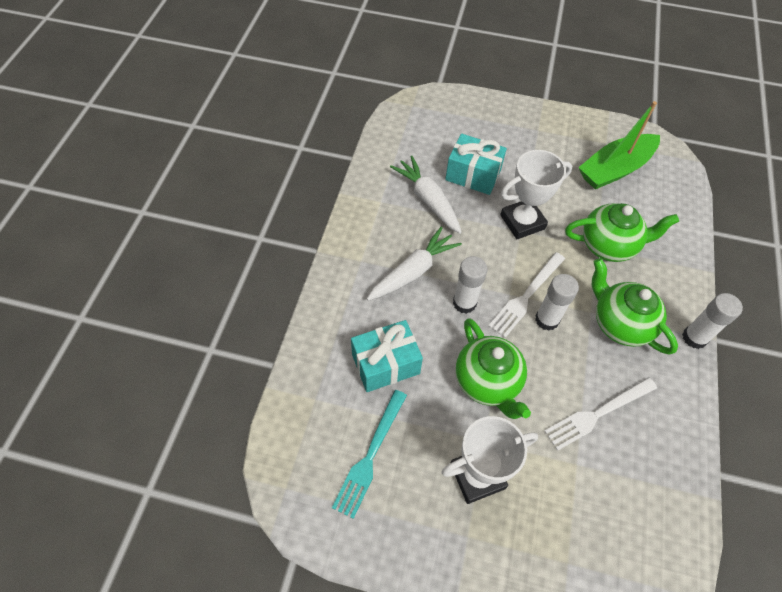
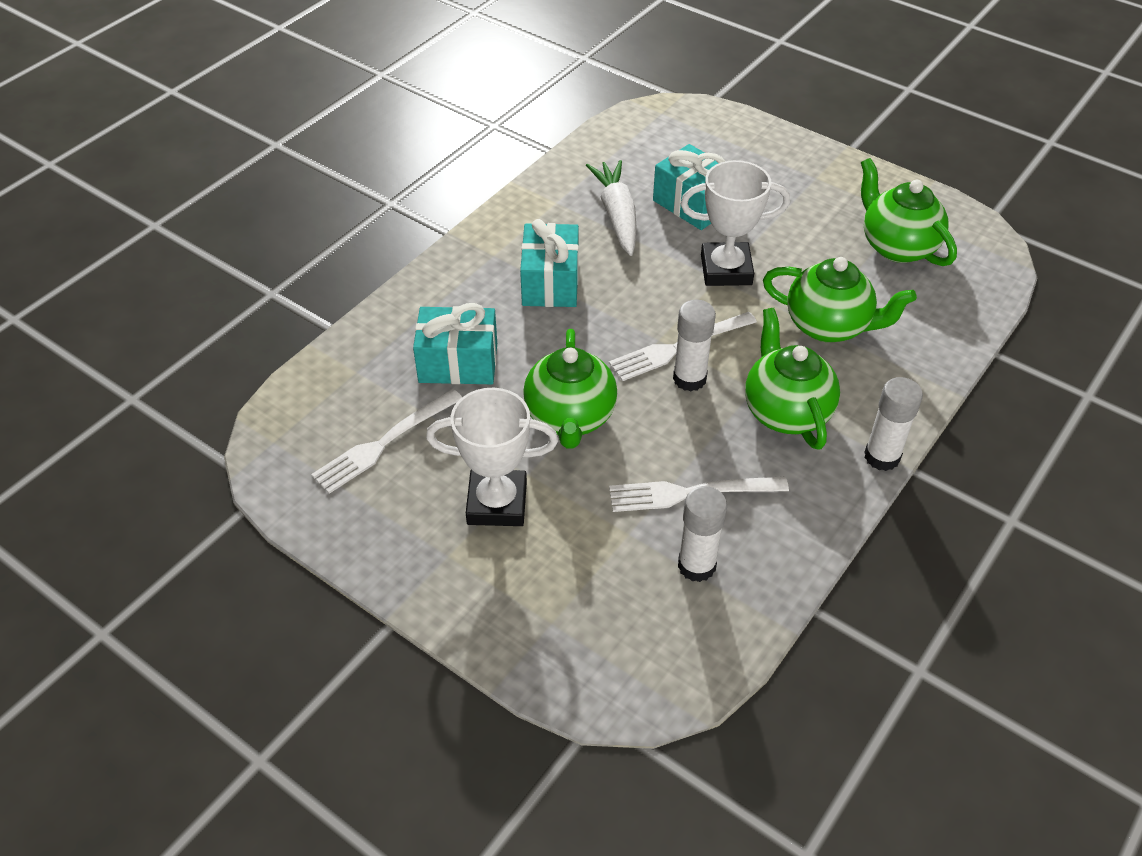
camera: 25 degrees right, 10 degrees down
turquoise fork [332,390,407,519] -> white fork [311,389,462,494]
white carrot [367,227,462,301] -> turquoise gift [520,219,579,307]
white glue stick [453,256,488,314] -> white glue stick moved to [678,486,727,582]
green boat [578,101,660,189] -> green teapot [861,158,957,266]

